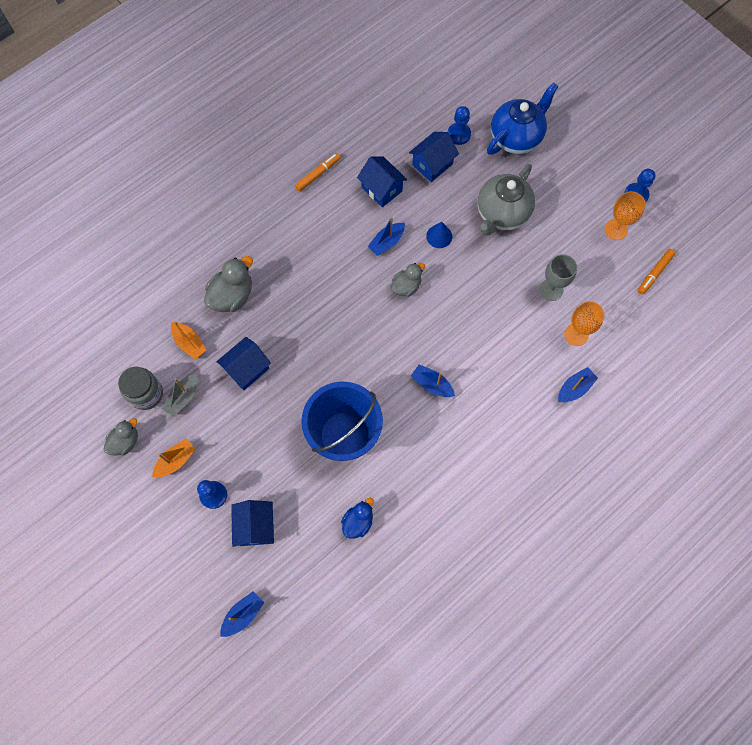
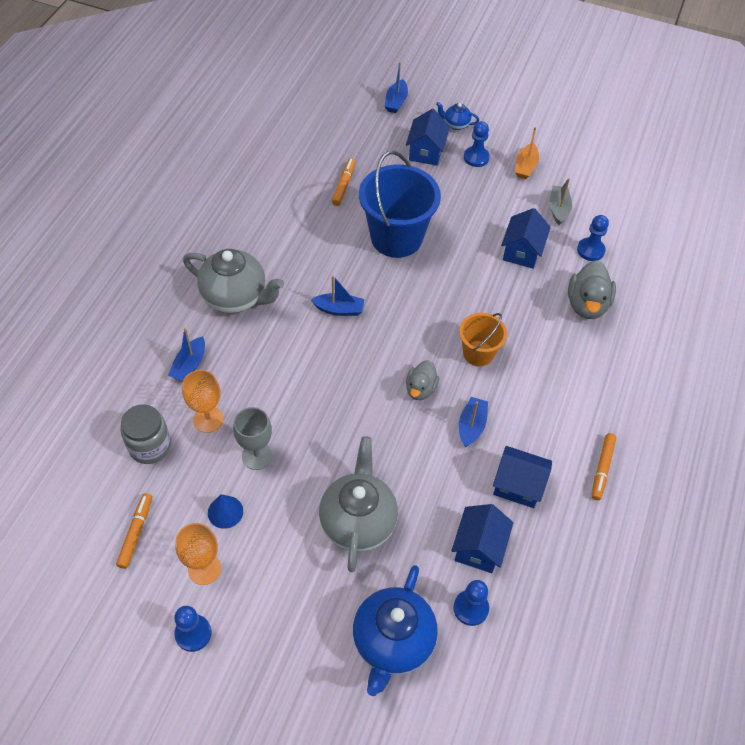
camera: 150 degrees right, 15 degrees down
grey duck [103,418,138,456] -> none
grey jar [118,367,163,410] -> grey jar moved to [120,404,171,464]
orange boat [171,321,206,359] -> blue pawn [577,215,609,261]
blue house [231,500,274,547] -> blue house turned 45 degrees clockwise [406,109,450,166]
blue duck [341,498,374,539] -> orange marker [332,158,356,206]
blue cone [426,222,452,248] -> blue cone moved to [208,494,243,529]
none -> grey teapot [183,249,284,313]
none -> blue teapot [436,102,479,130]
none -> orange bucket [459,313,507,366]

